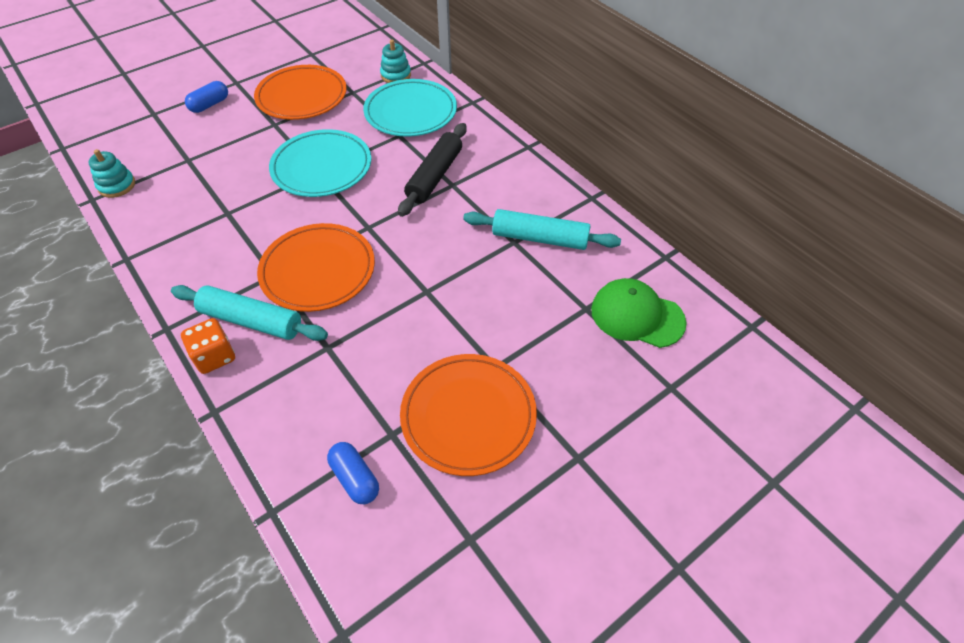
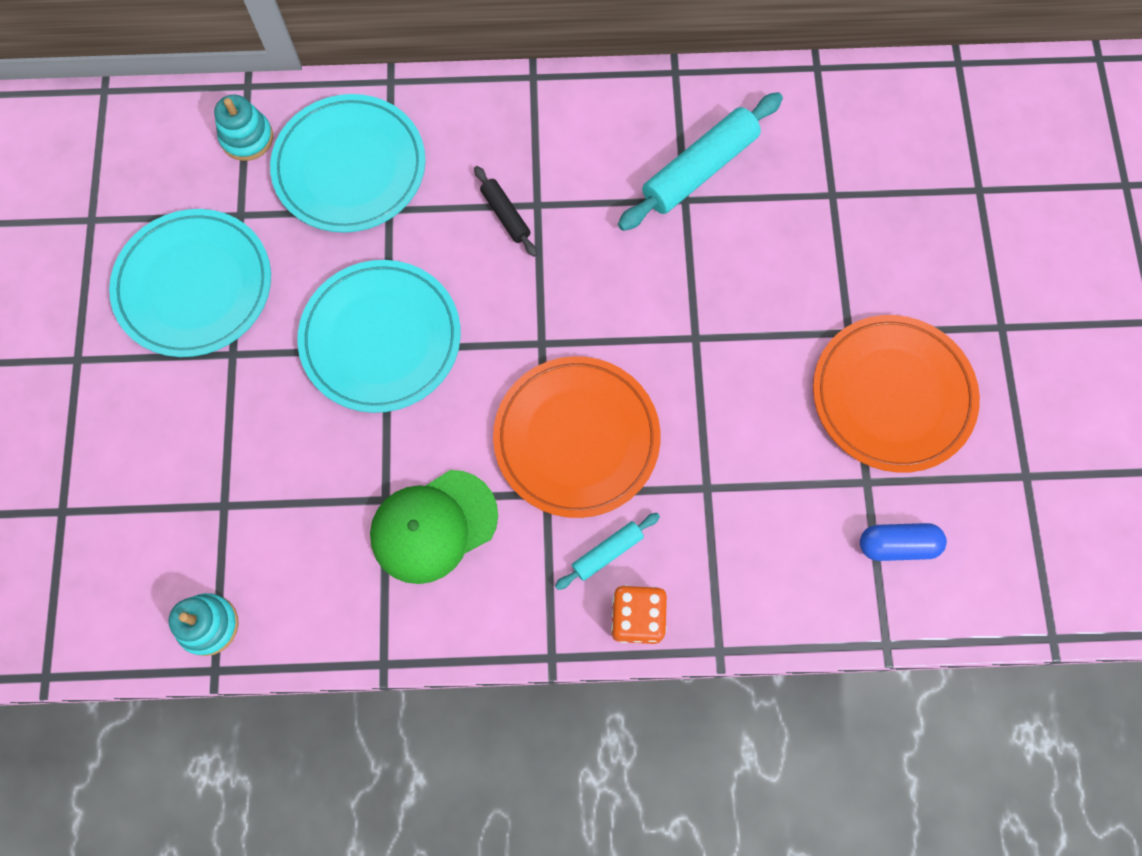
camera: 55 degrees left, 20 degrees up
turquoise rolling pin [171,285,328,341] -> turquoise rolling pin [555,513,660,590], size x0.52
blue capsule [185,81,228,113] -> none
orange plate [254,65,347,120] -> turquoise plate [109,209,271,357]
black rolling pin [398,123,467,217] -> black rolling pin [474,166,537,257], size x0.52
green cap [591,278,686,348] -> green cap moved to [370,470,498,584]

